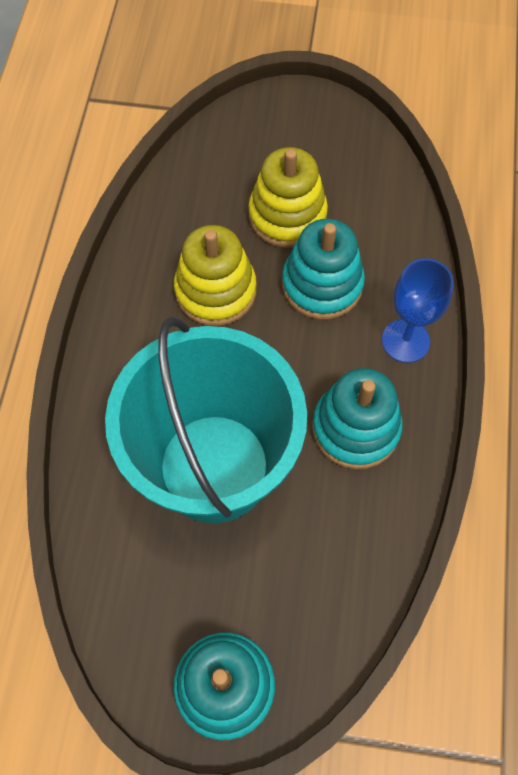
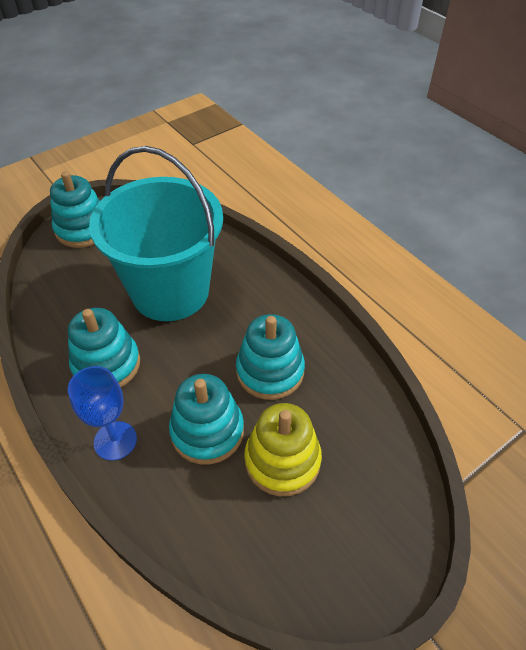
camera: 135 degrees right, 15 degrees down
yellow stacking toy [174,225,257,326] -> turquoise stacking toy [236,314,305,400]

